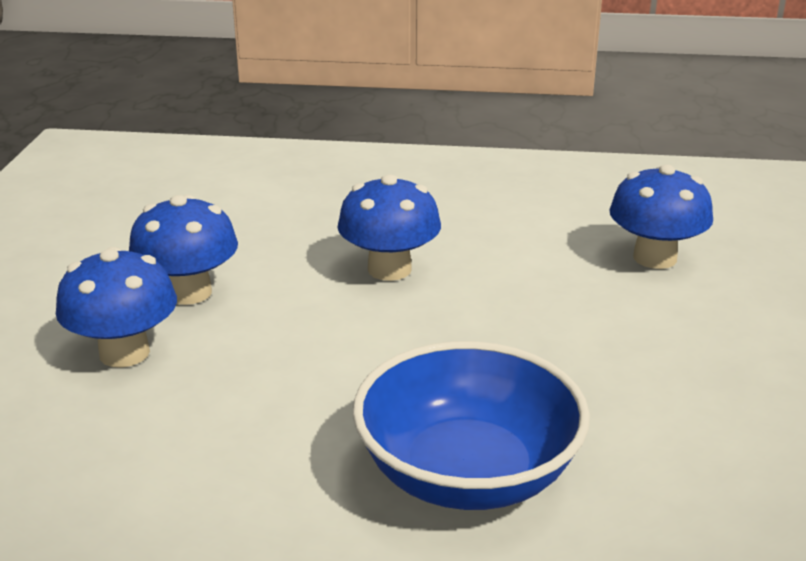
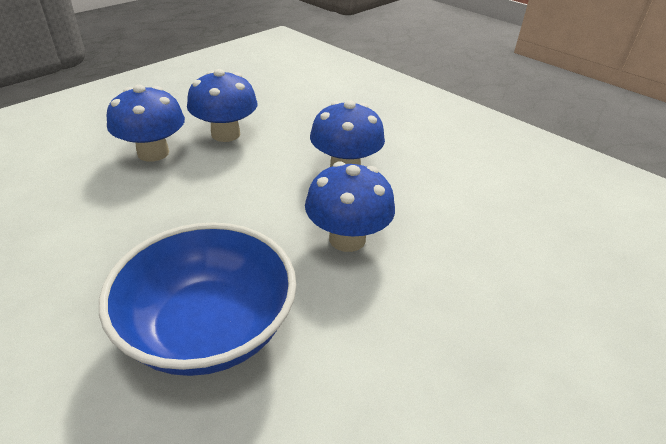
camera: 35 degrees right, 10 degrees up
blue mushroom [609,164,713,269] -> blue mushroom moved to [305,161,395,252]

